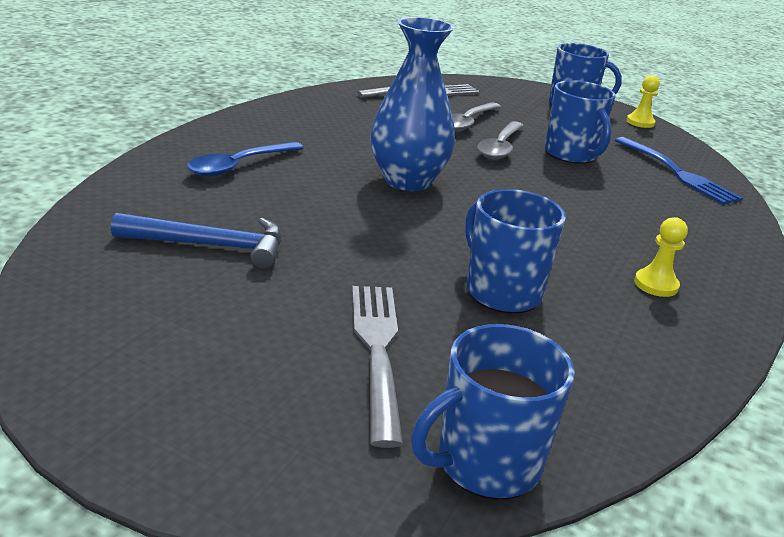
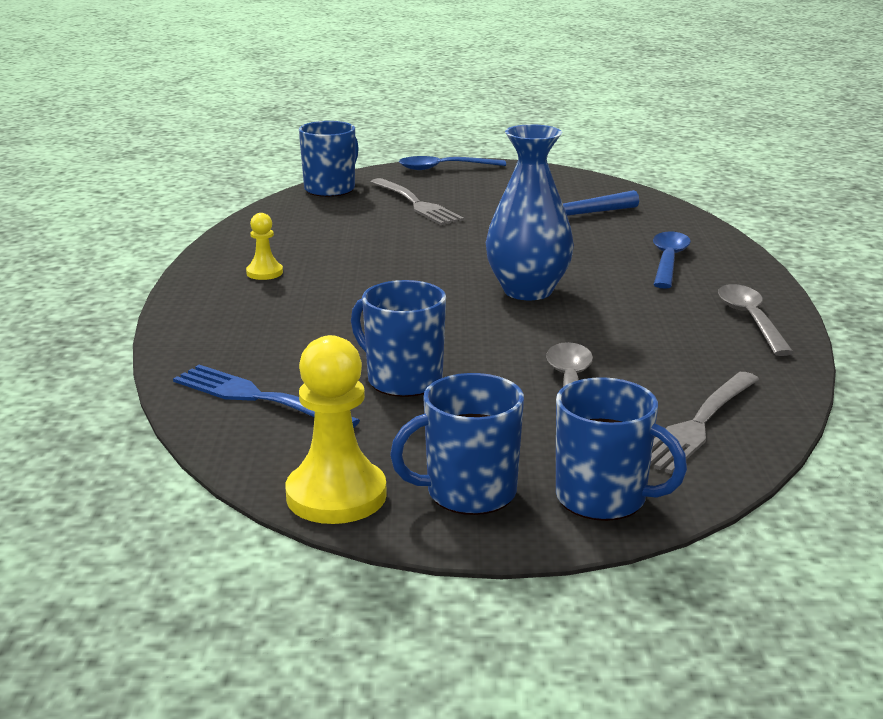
camera: 155 degrees right, 5 degrees down
blue mug [465,189,566,313] -> blue mug moved to [556,377,687,521]
grey spoon [477,121,524,160] -> grey spoon moved to [718,284,794,356]
yellow pawn [626,75,660,128] -> yellow pawn [285,335,387,524], size x1.90
none -> blue spoon [399,156,506,170]

